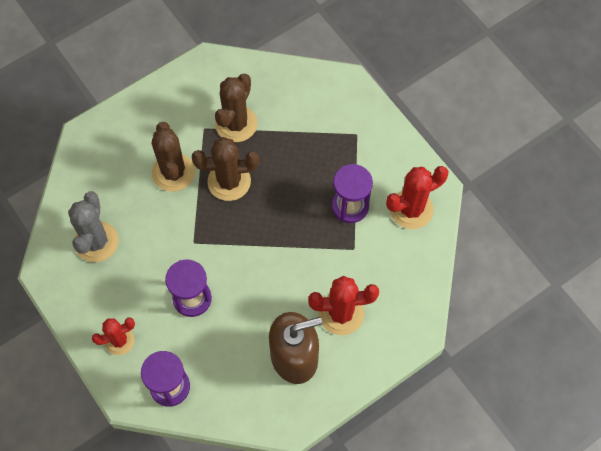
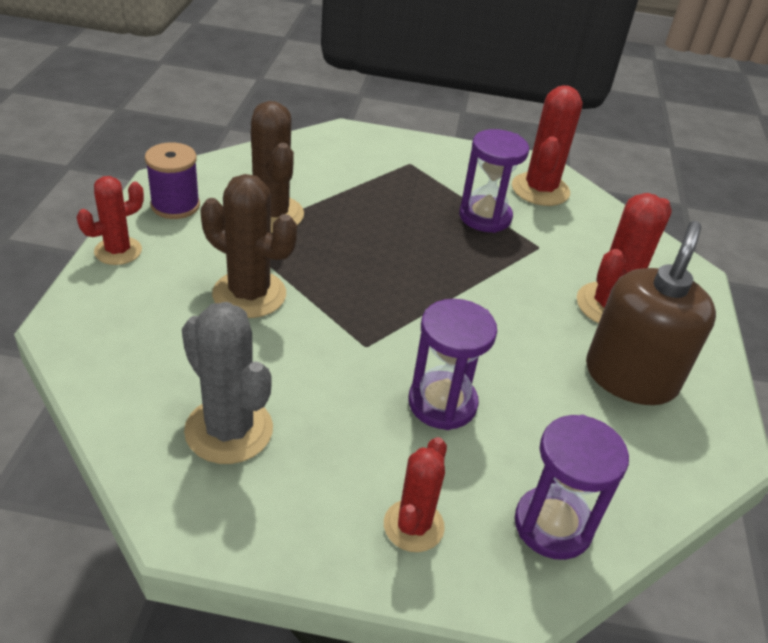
camera: 50 degrees left, 25 degrees down
brown cactus [192,137,259,201] -> none
none -> red cactus [77,176,144,265]
none -> purple spool [145,143,200,219]

